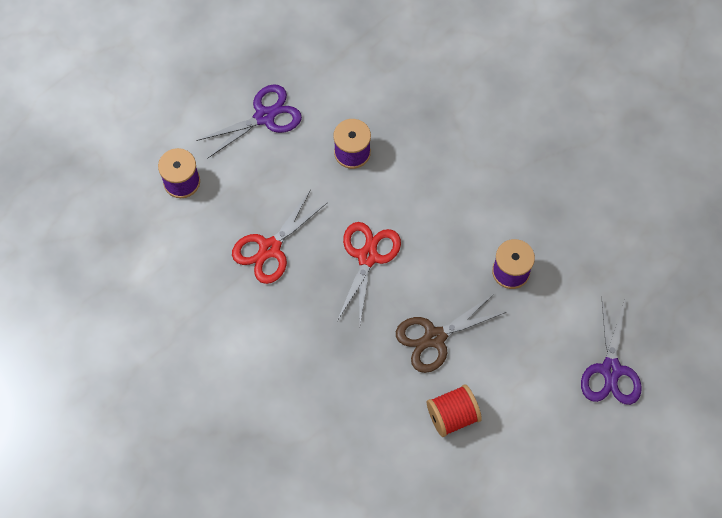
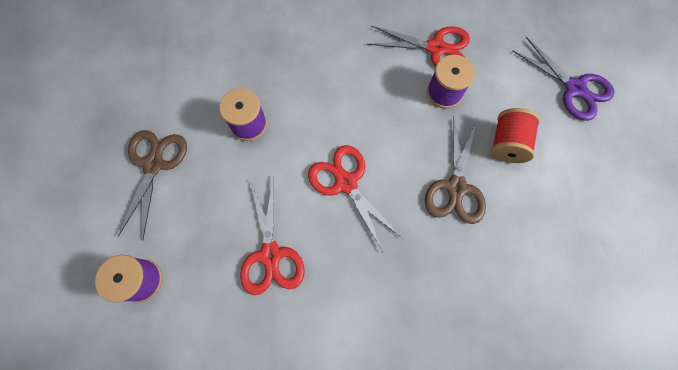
camera: 50 degrees left, 5 degrees up
purple scissors [196,84,302,159] -> brown scissors [118,130,187,241]
red spool [427,384,482,437] -> red spool moved to [491,108,540,163]
none -> red scissors [367,25,470,66]

